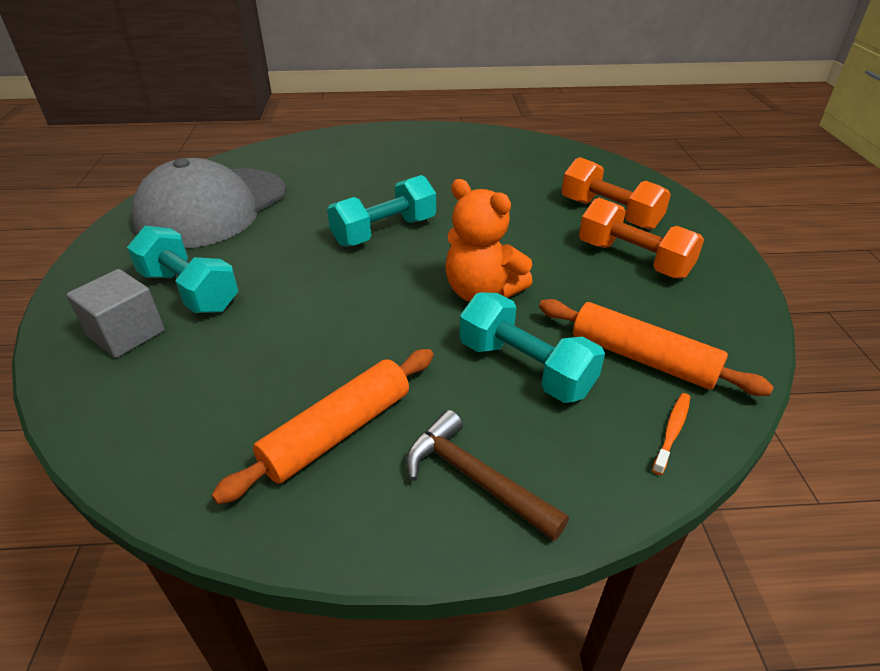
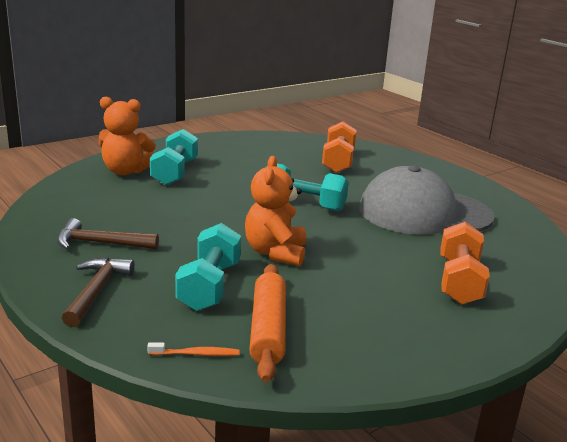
camera: 55 degrees right, 15 degrees down
grey cube [66,269,165,358] -> orange teddy bear [99,97,156,175]
grey cap [131,158,286,248] -> grey cap moved to [359,165,495,235]
orange rolling pin [212,349,434,504] -> brown hammer [57,218,159,250]
orange dumbbell [579,198,704,279] -> orange dumbbell moved to [322,121,357,173]

